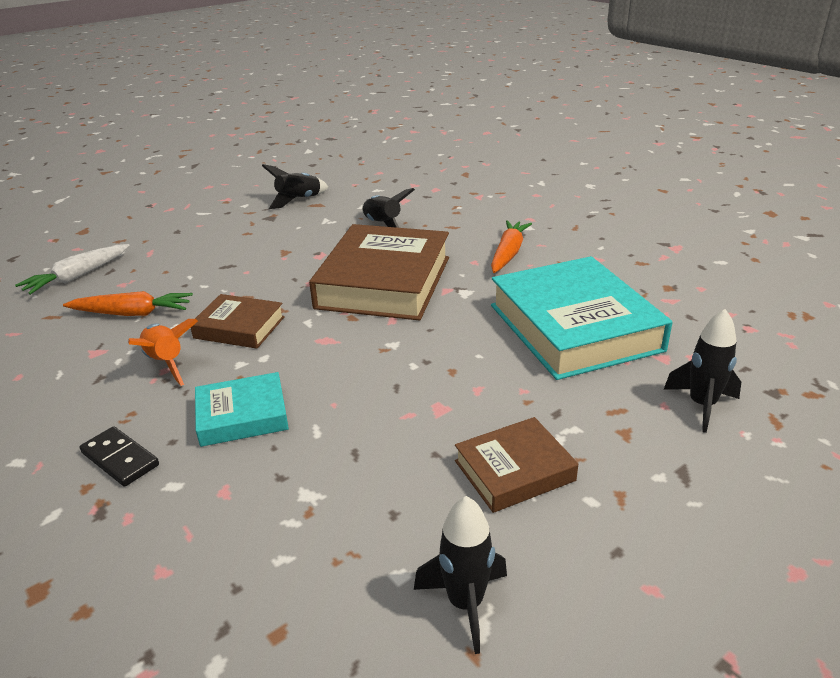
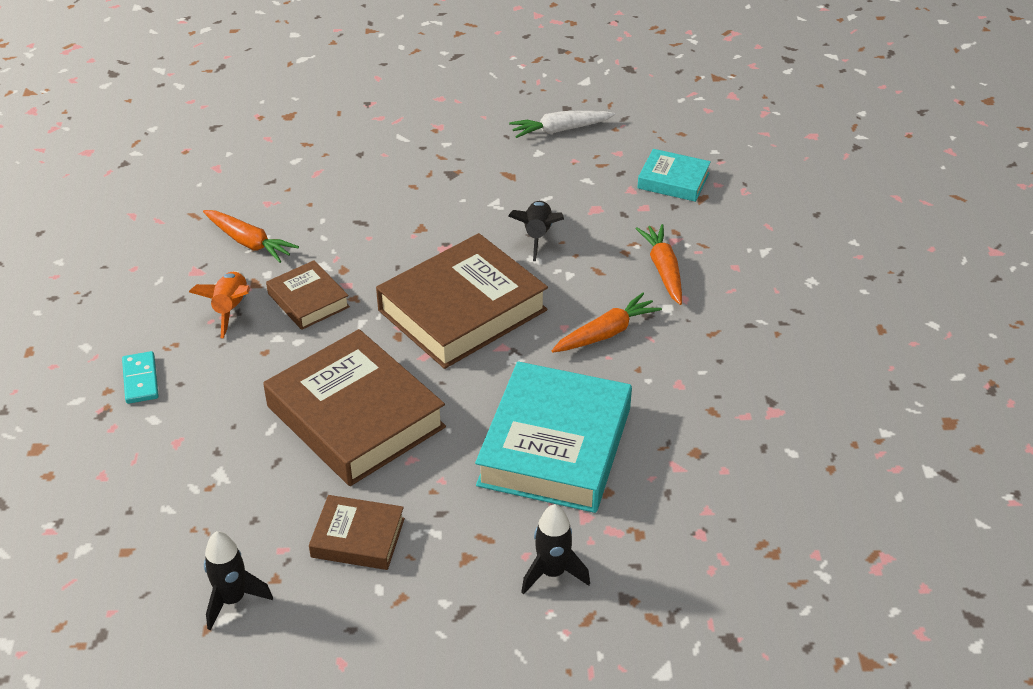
camera: 35 degrees right, 10 degrees up
white carrot [15,244,130,295] -> white carrot moved to [509,111,615,138]
black domino [80,426,159,487] -> turquoise domino [122,351,159,404]
turquoise book [195,372,289,447] -> turquoise book moved to [637,149,711,202]
black rocket [262,164,328,209] -> none
none -> brown book [263,329,446,486]
none -> orange carrot [636,224,682,305]

